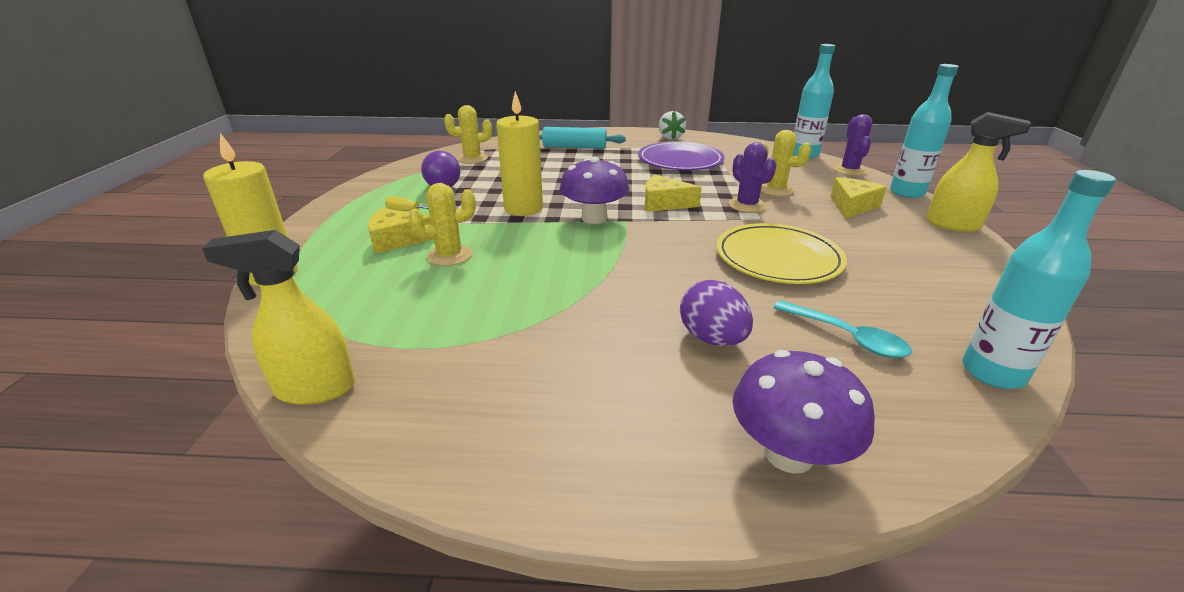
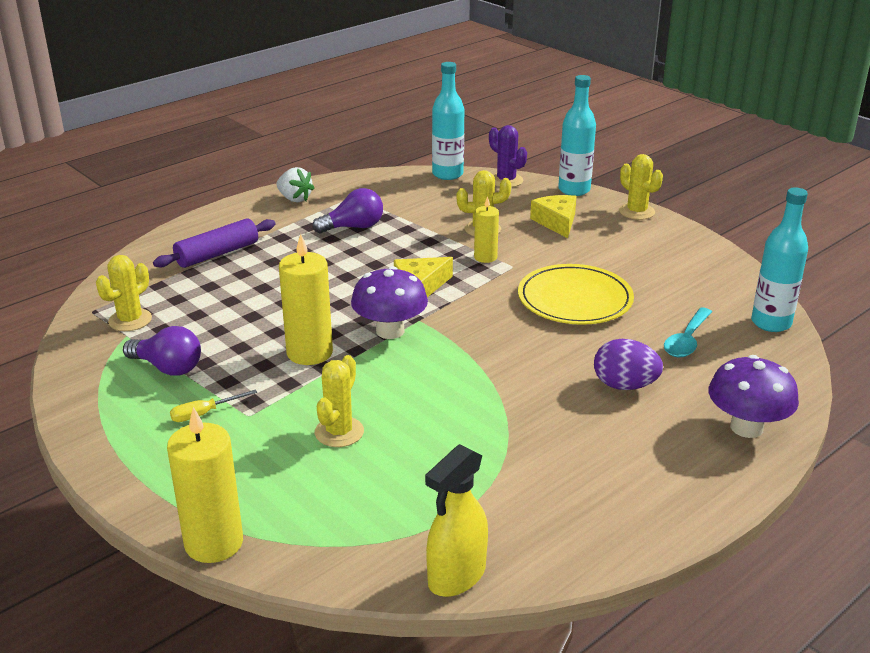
camera: 45 degrees left, 0 degrees up
yellow cheese [368,208,434,254] -> none
turquoise rolling pin [539,127,626,149] -> purple rolling pin [153,218,275,268]
purple plate [638,141,724,170] -> purple light bulb [312,188,383,233]
purple cactus [729,142,777,213] -> yellow candle [474,196,499,263]
turquoise spoon [773,300,912,358] -> turquoise spoon turned 120 degrees clockwise [664,308,712,358]
yellow spray bottle [926,112,1031,232] -> yellow cactus [619,154,663,220]

